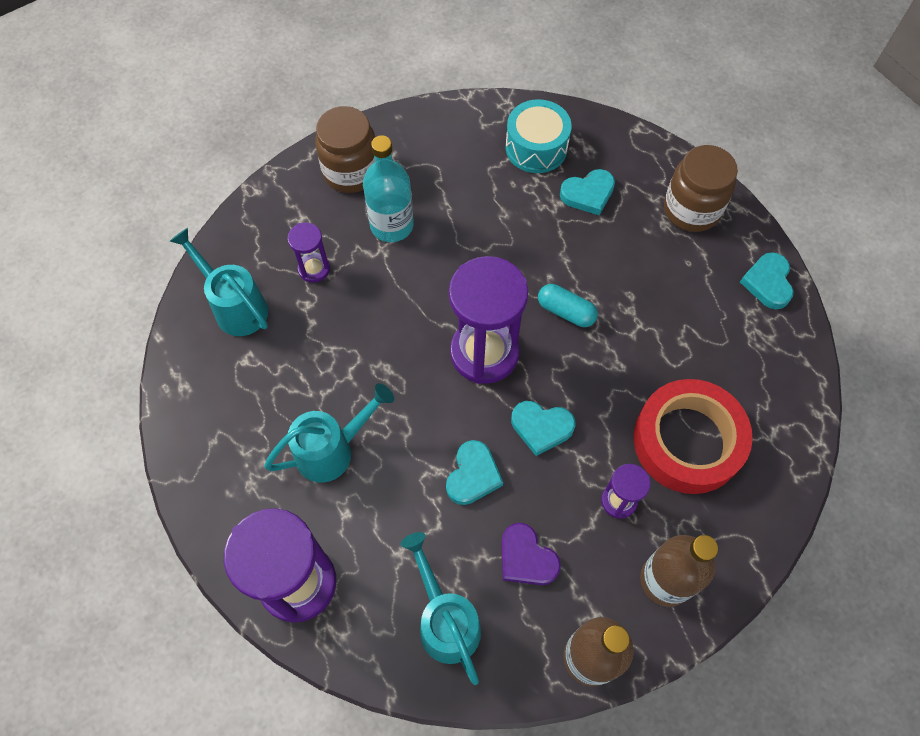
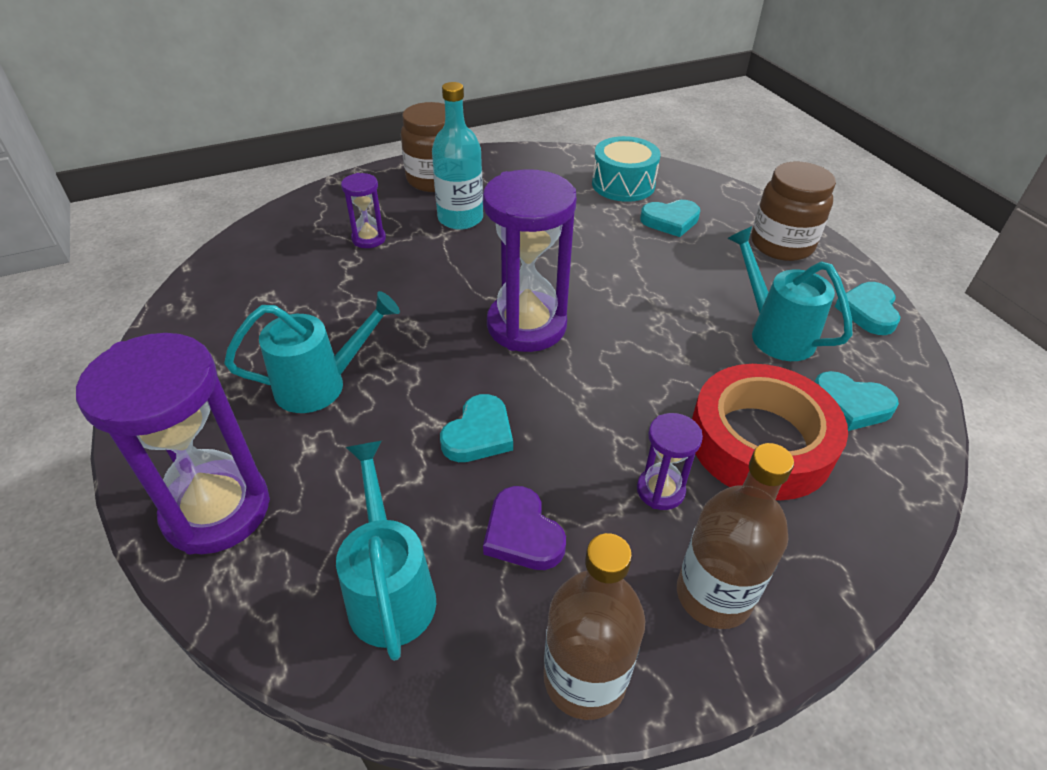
camera: 10 degrees right, 20 degrees down
turquoise watering can [170,228,268,336] -> turquoise watering can moved to [727,226,852,361]
turquoise heart [511,401,575,456] -> turquoise heart moved to [815,371,899,431]
turquoise capsule [538,284,598,327] -> none

